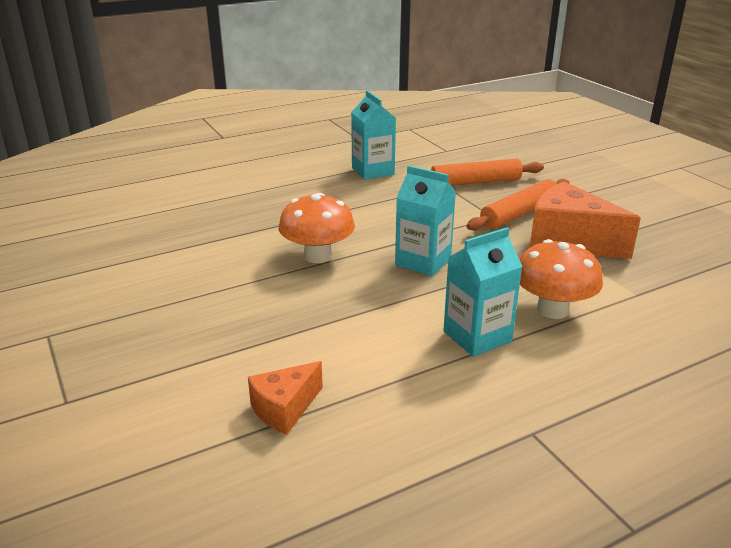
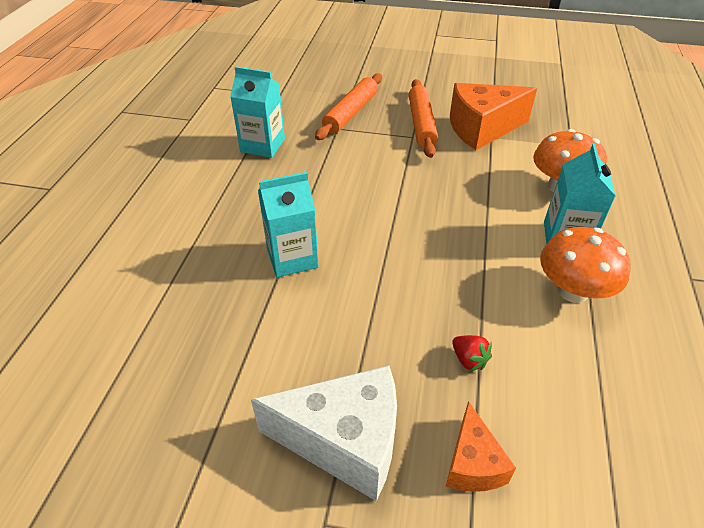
camera: 50 degrees left, 15 degrees up
orange cheese [248,361,323,435] -> orange cheese moved to [445,401,516,492]
orange mushroom [279,193,355,263] -> orange mushroom moved to [540,227,631,303]
turquoise carton [395,165,456,276] -> turquoise carton moved to [258,172,319,278]
none -> white cheese [251,365,397,501]
none -> red strawberry [452,335,492,372]

